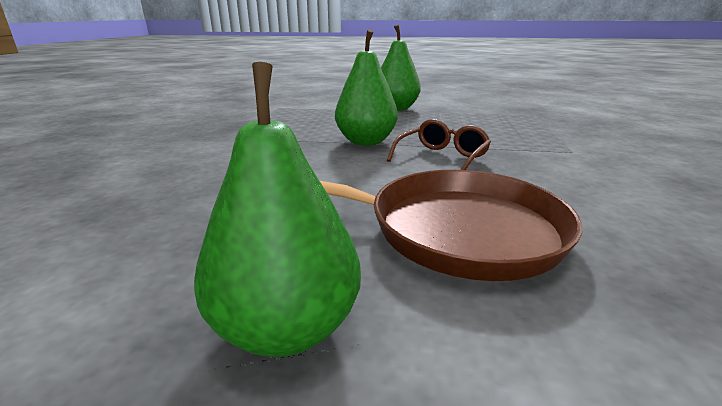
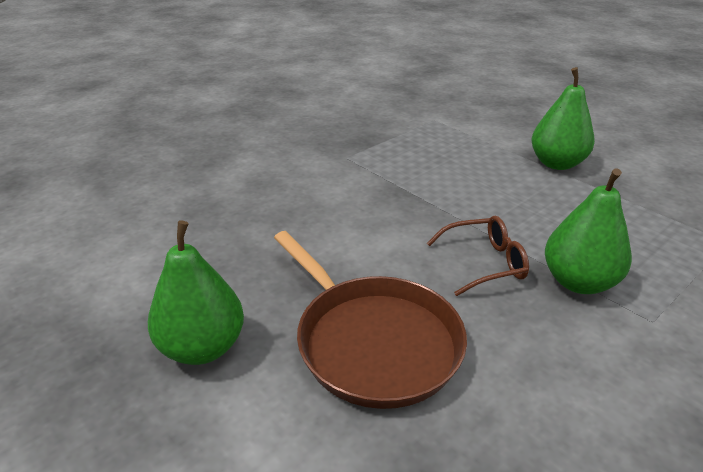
camera: 40 degrees right, 10 degrees up
green pear [335,29,398,146] -> green pear moved to [545,168,632,294]

